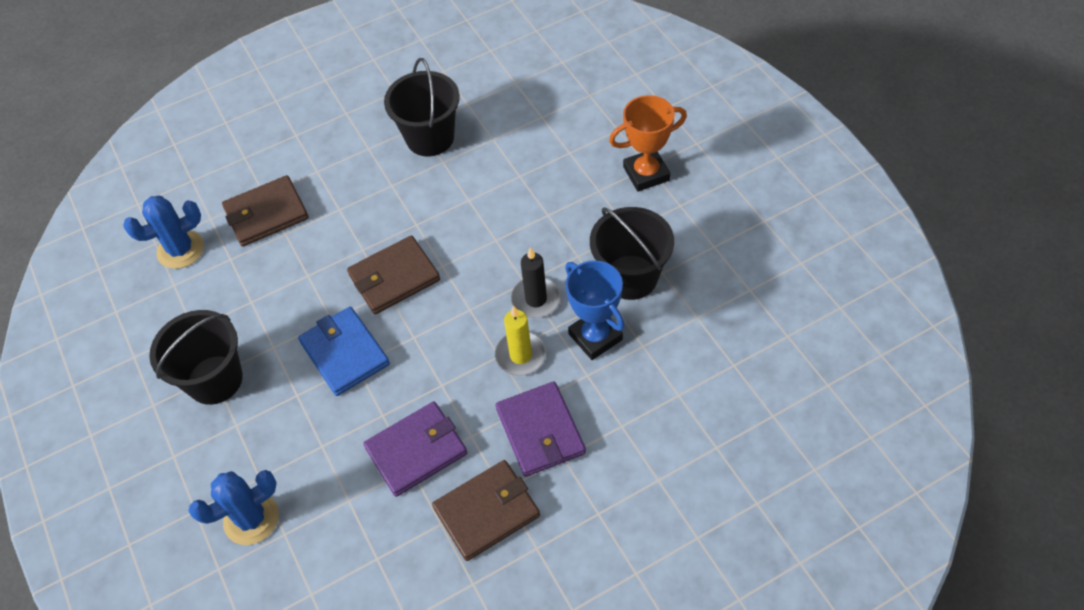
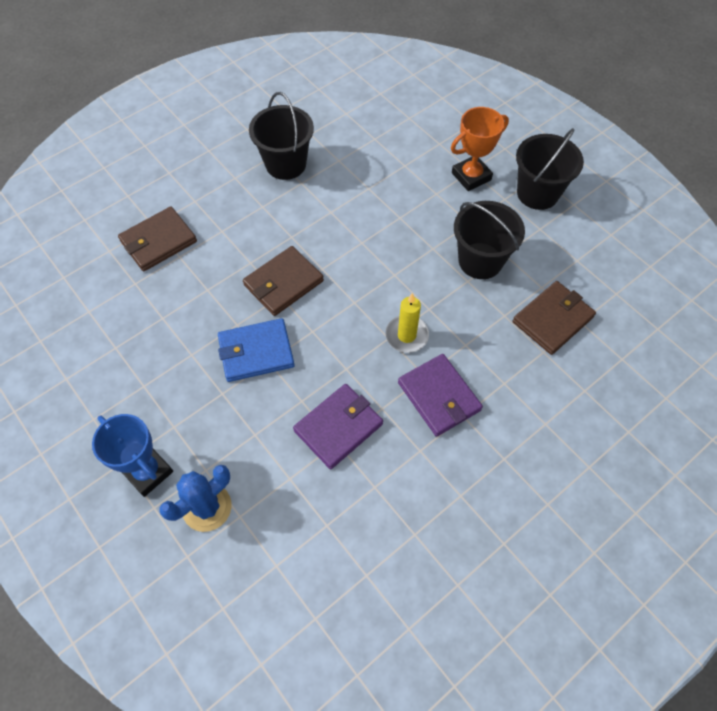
camera: 15 degrees left, 5 degrees up
blue cactus [123,195,204,269] -> none
black bucket [149,310,243,405] -> black bucket moved to [516,128,584,210]
blue wallet [298,307,390,396] -> blue wallet turned 60 degrees counterclockwise [218,318,295,382]
brown wallet [432,460,540,561] -> brown wallet moved to [513,281,596,355]
black candle [511,247,561,318] -> none
blue trophy [565,260,625,360] -> blue trophy moved to [92,414,173,497]

